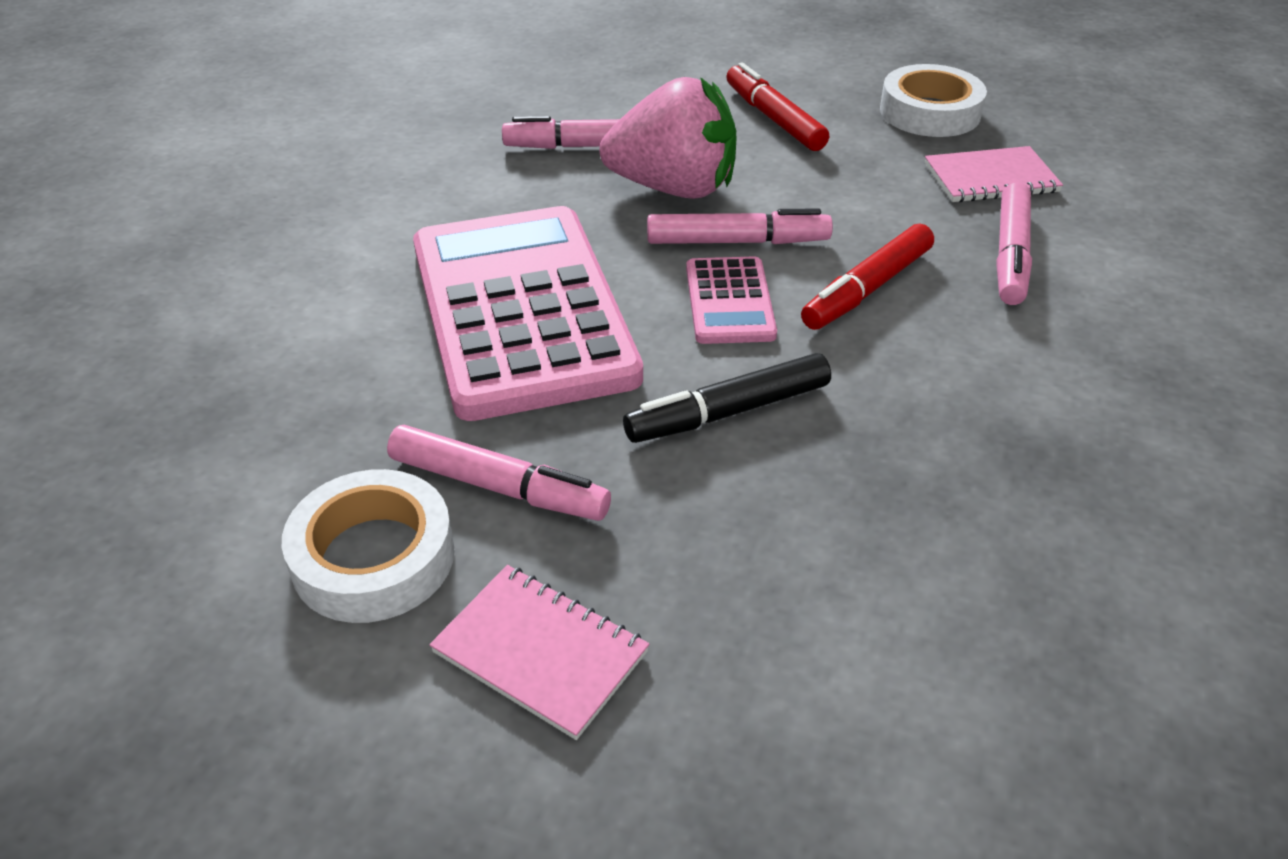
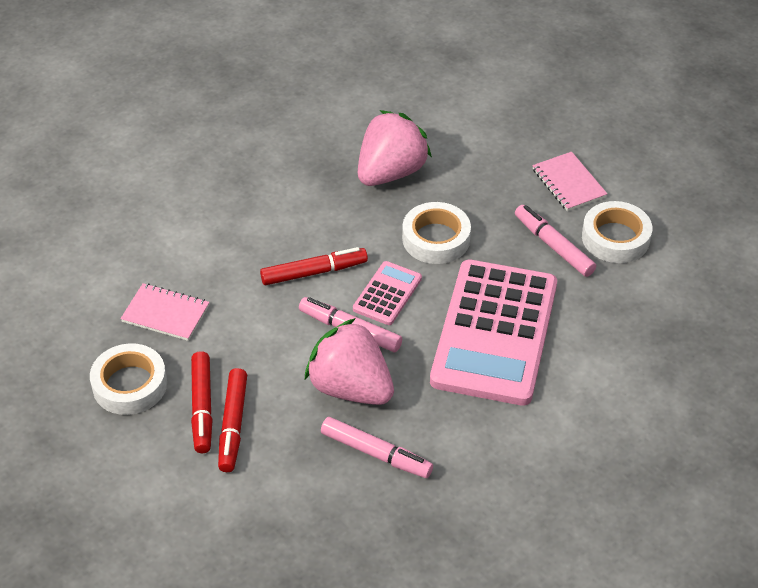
camera: 150 degrees left, 5 degrees up
black marker [623,353,831,443] -> white tape [402,202,471,264]
pink marker [996,182,1032,305] -> none
none -> red marker [191,351,213,453]
none -> pink strawberry [358,110,432,186]

